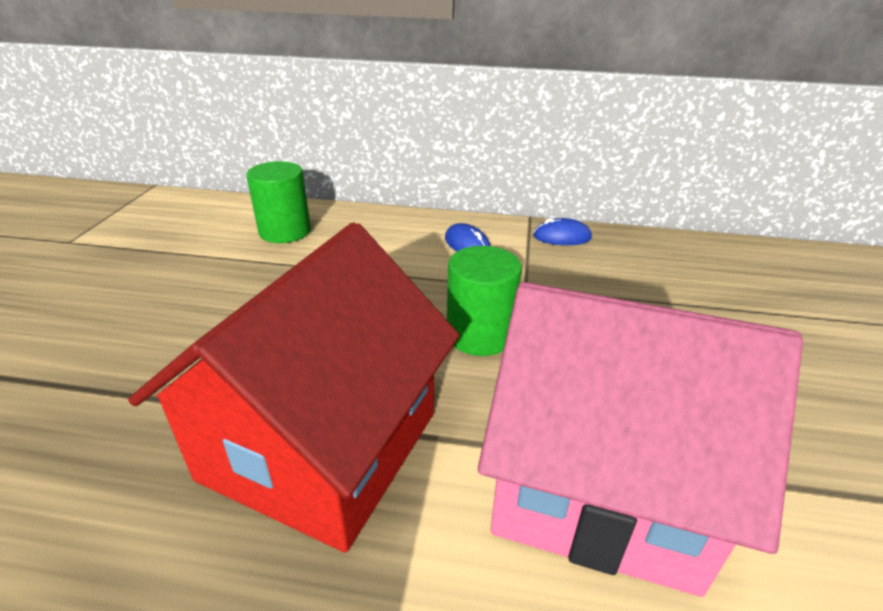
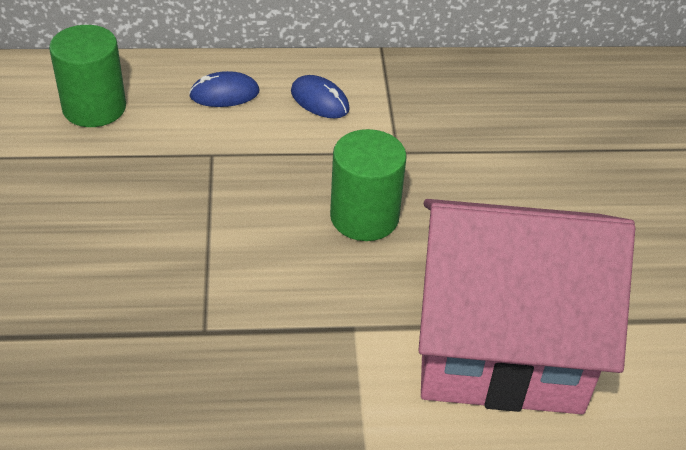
camera: 15 degrees left, 10 degrees up
red house [128,222,460,553] -> none
blue mouse [533,218,592,245] -> blue mouse moved to [189,71,260,107]

